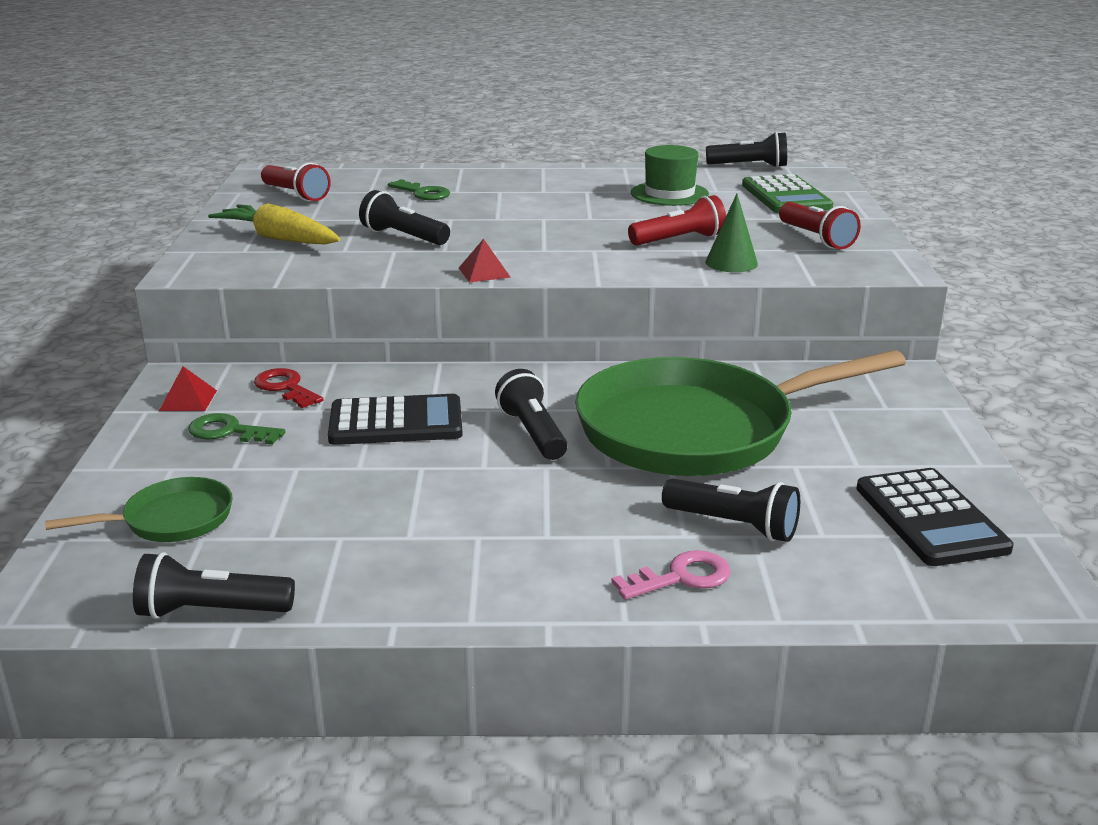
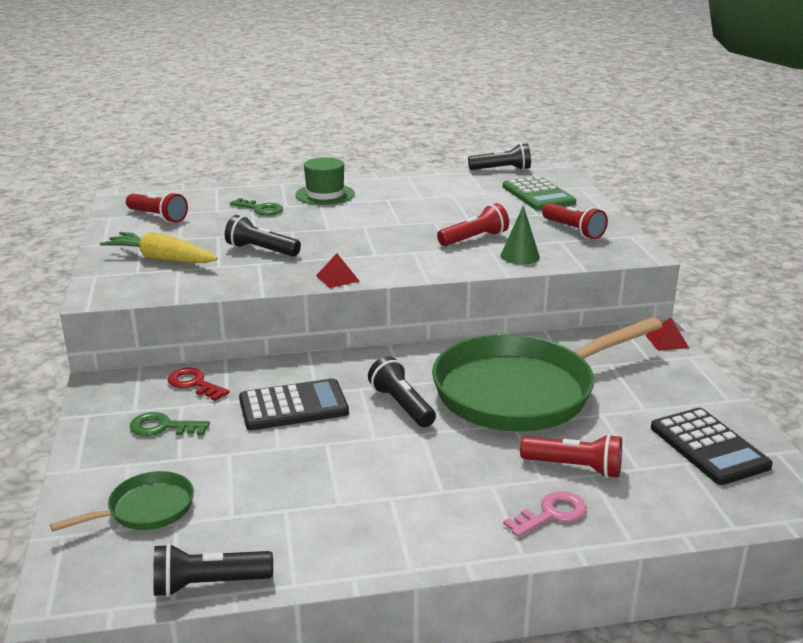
camera: 10 degrees left, 0 degrees up
red pyramid [159,366,217,411] -> red pyramid moved to [645,317,689,351]
green hat [631,145,709,206] -> green hat moved to [296,157,355,205]
black flashlight [662,478,800,542] -> red flashlight [520,434,622,478]

